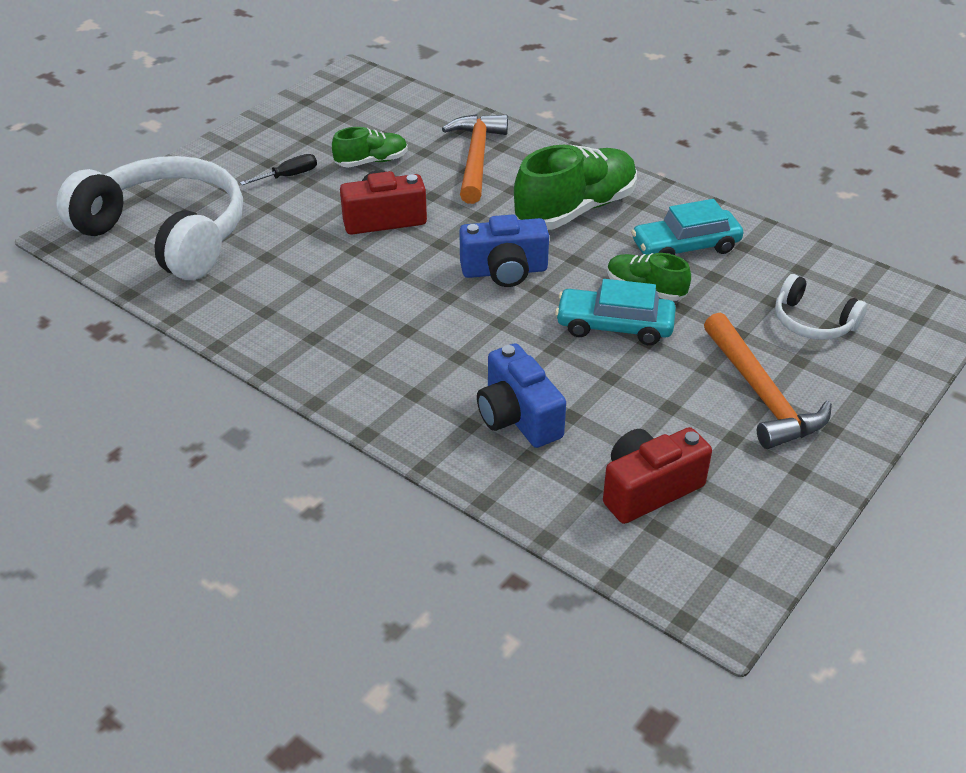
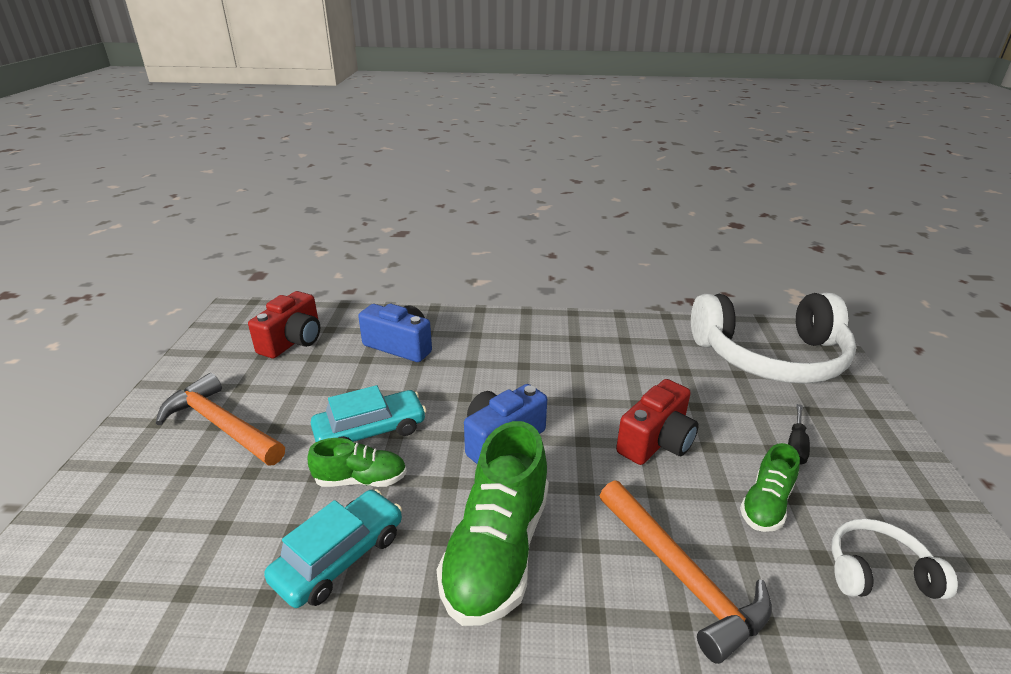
camera: 145 degrees right, 10 degrees down
white headphones [775,274,867,340] -> white headphones moved to [832,519,958,599]

